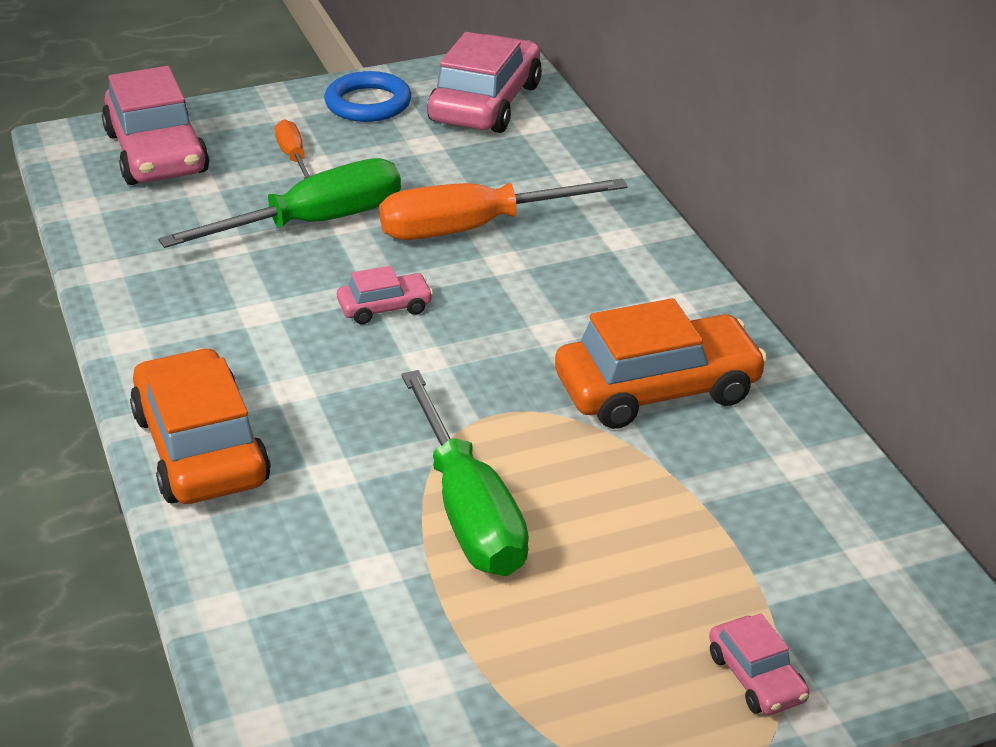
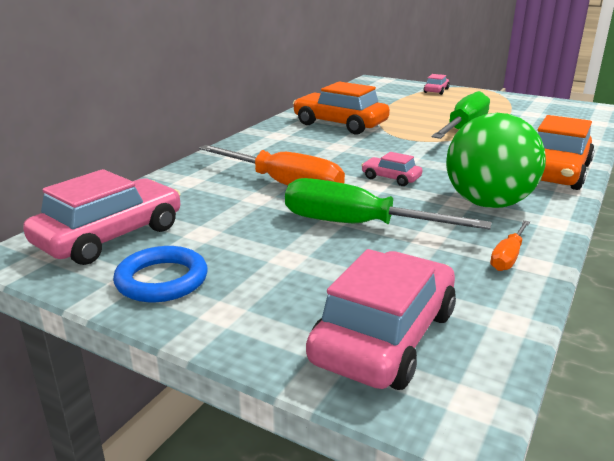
camera: 130 degrees left, 10 degrees down
orange screwdriver [275,119,310,179] -> orange screwdriver moved to [490,220,530,271]
pink car [427,32,542,133] -> pink car turned 150 degrees clockwise [23,169,181,265]
none -> green ball [446,113,546,208]

